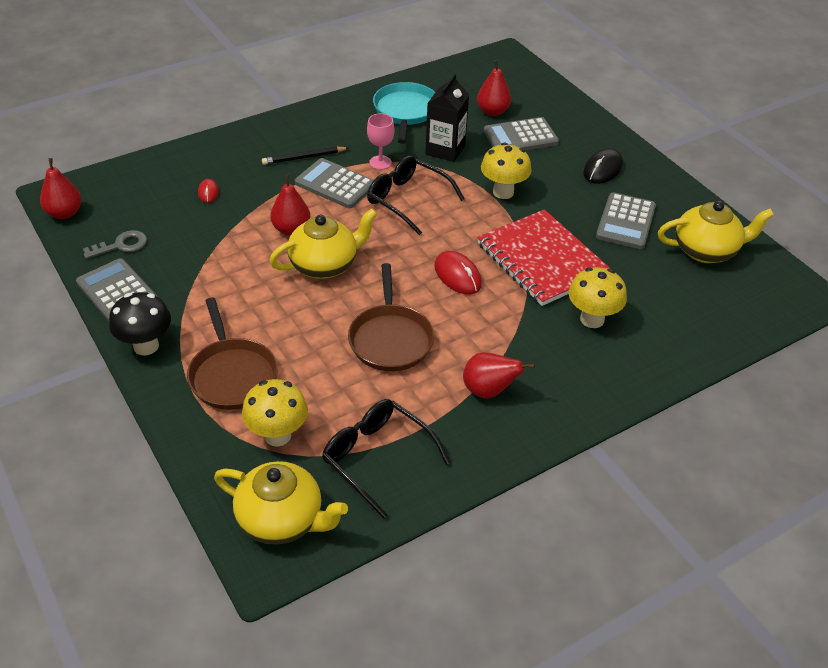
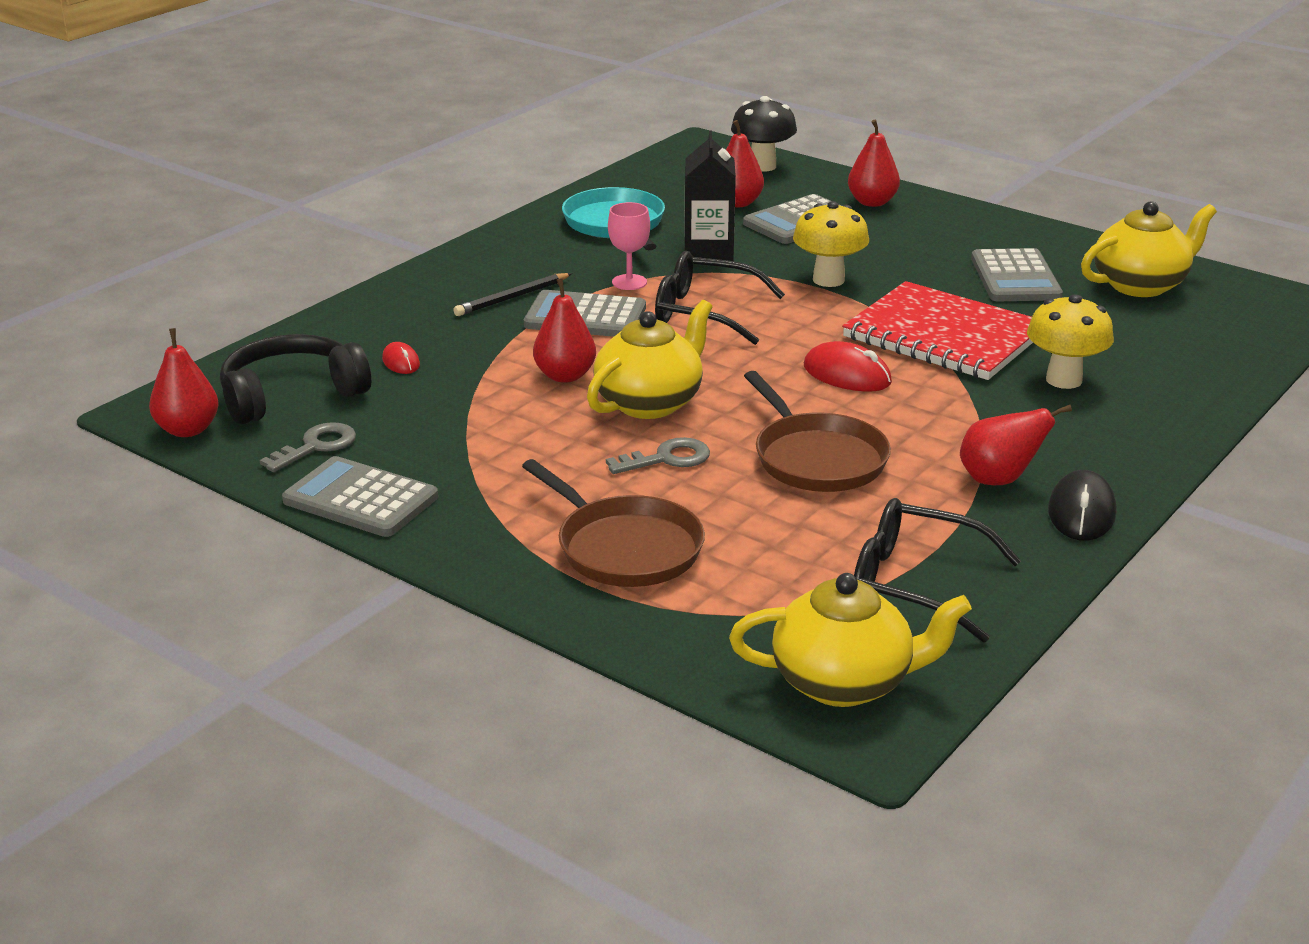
camera: 20 degrees left, 15 degrees down
black mushroom [109,292,171,355] -> black mushroom moved to [731,96,797,172]
yellow mushroom [242,379,308,446] -> none
black mouse [583,148,623,184] -> black mouse moved to [1048,470,1116,541]
none -> black headphones [220,334,371,424]
none -> grey key [606,437,710,474]
none -> red pear [848,120,900,207]

